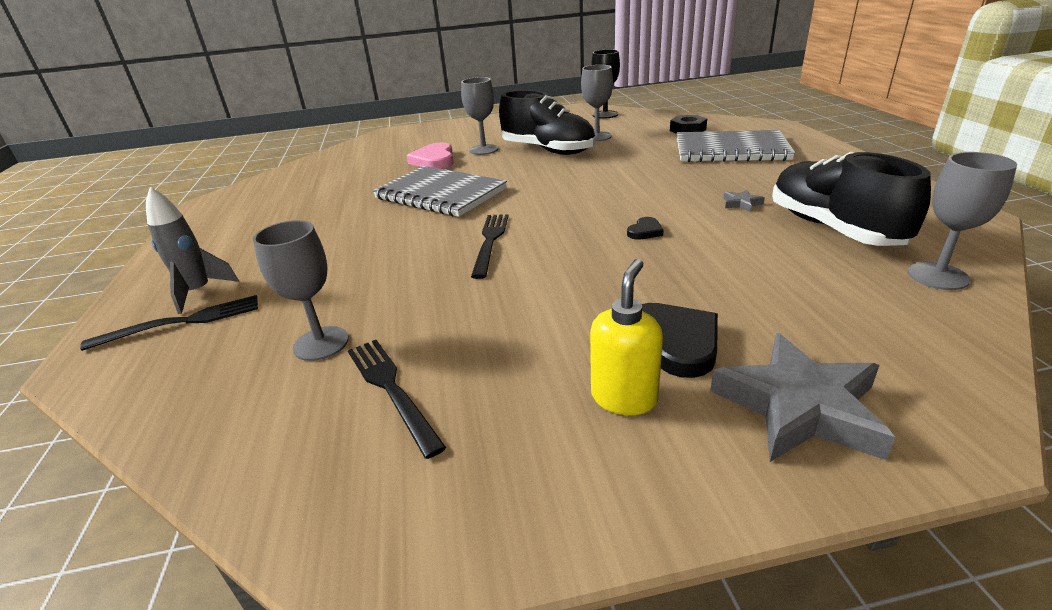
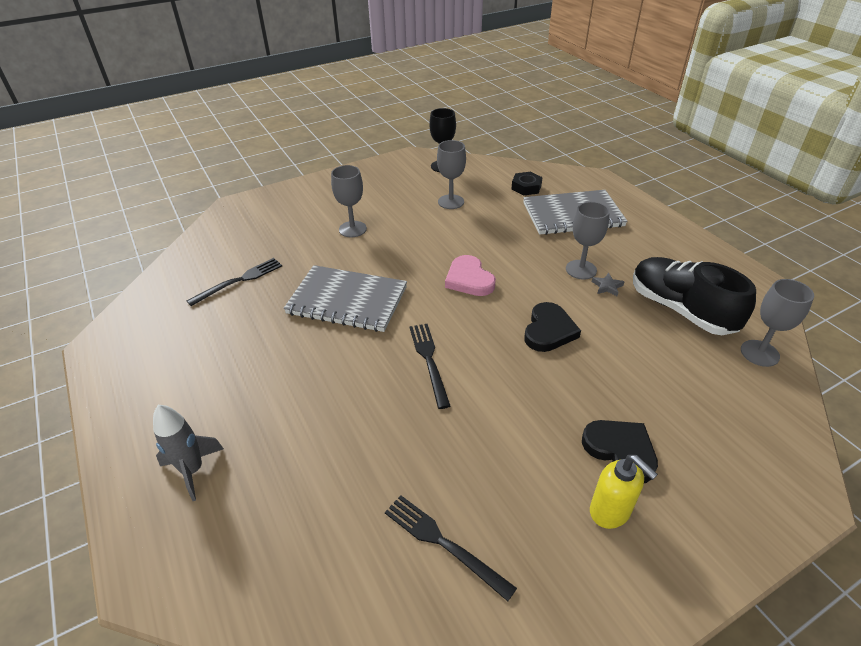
camera: 20 degrees left, 10 degrees up
black fork [80,295,258,351] -> black fork moved to [187,258,282,306]
grey goblet [253,220,349,361] -> grey goblet moved to [566,202,610,280]
pink heart [406,142,454,169] -> pink heart moved to [445,255,496,296]
black shoe [499,90,595,155] -> none
yellow soap dispenser [590,259,663,415] -> yellow soap dispenser turned 135 degrees clockwise [590,455,658,529]
black heart [627,217,664,240] -> black heart [524,302,581,352], size x1.93
grey star [710,333,896,462] -> none

